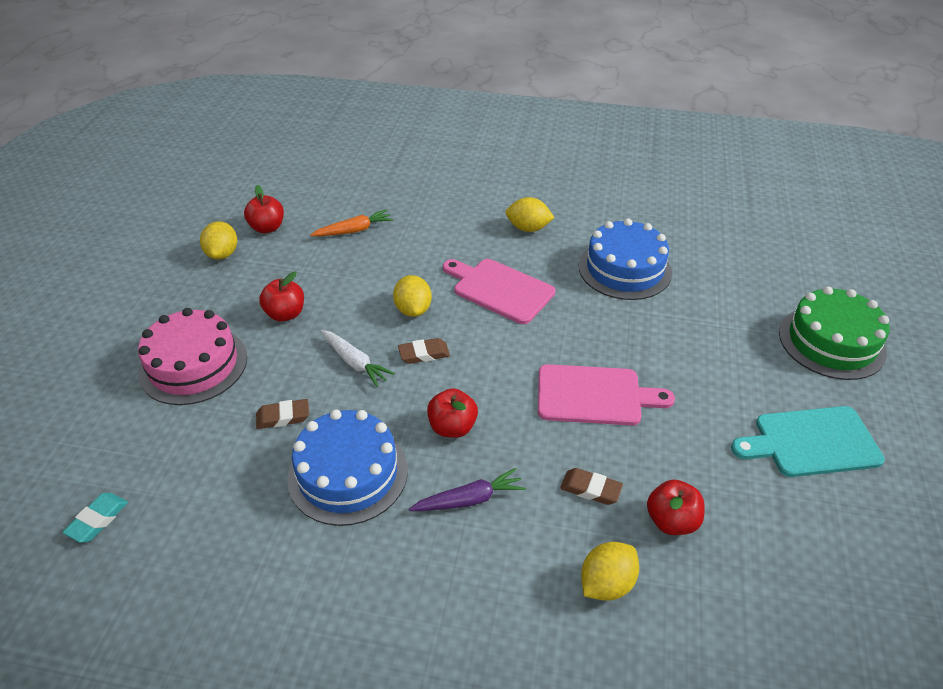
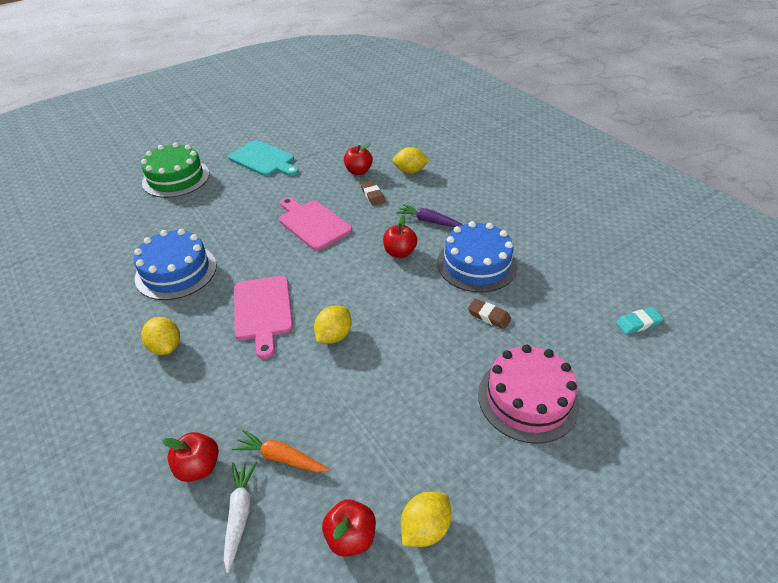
camera: 135 degrees left, 0 degrees up
red apple [259,271,304,322] -> red apple moved to [162,432,219,482]
white carrot [321,330,395,387] -> white carrot moved to [224,461,257,573]
brown eraser [398,338,450,364] -> none

